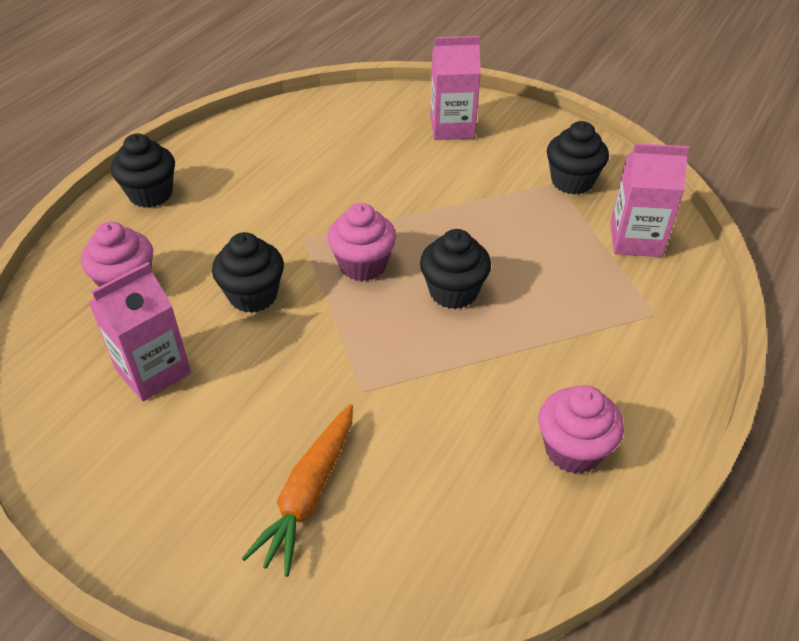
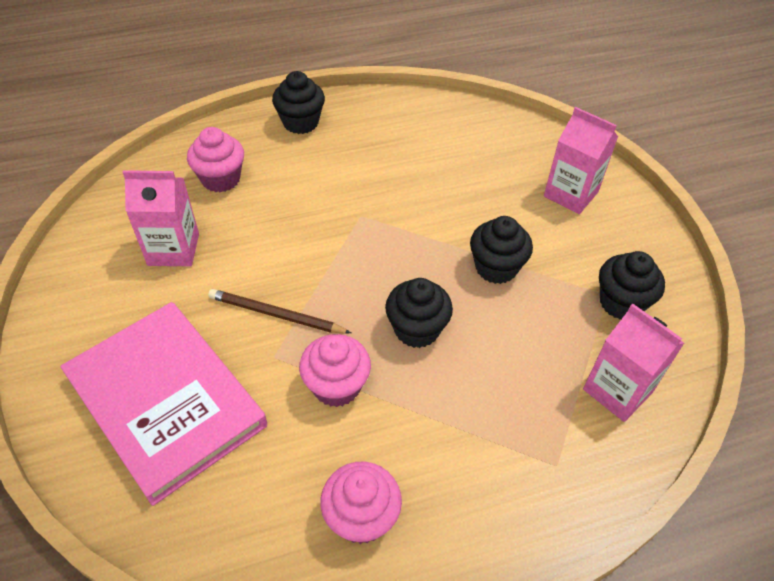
camera: 40 degrees right, 5 degrees up
black cupcake [212,232,284,313] -> black cupcake moved to [470,216,533,284]
orange carrot [241,404,353,577] -> pink book [60,302,267,506]
pink cupcake [327,203,396,281] -> pink cupcake moved to [299,334,371,407]
none -> brown pencil [208,289,351,334]

